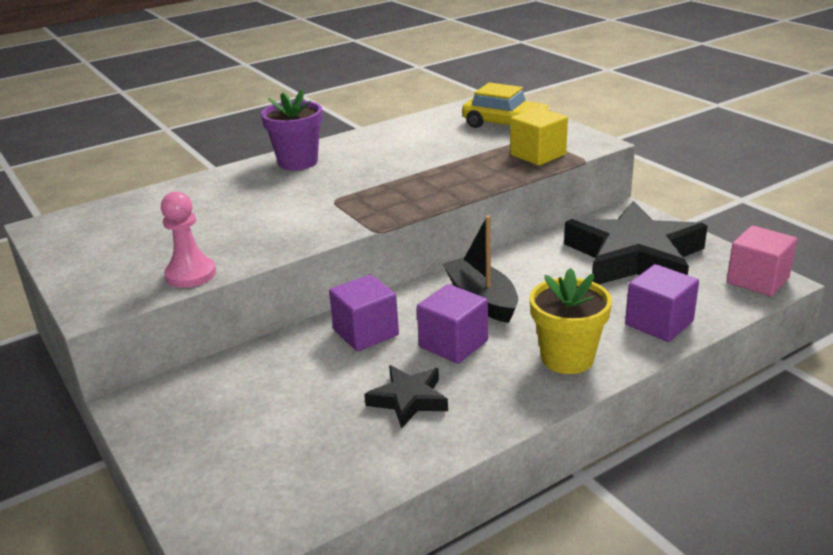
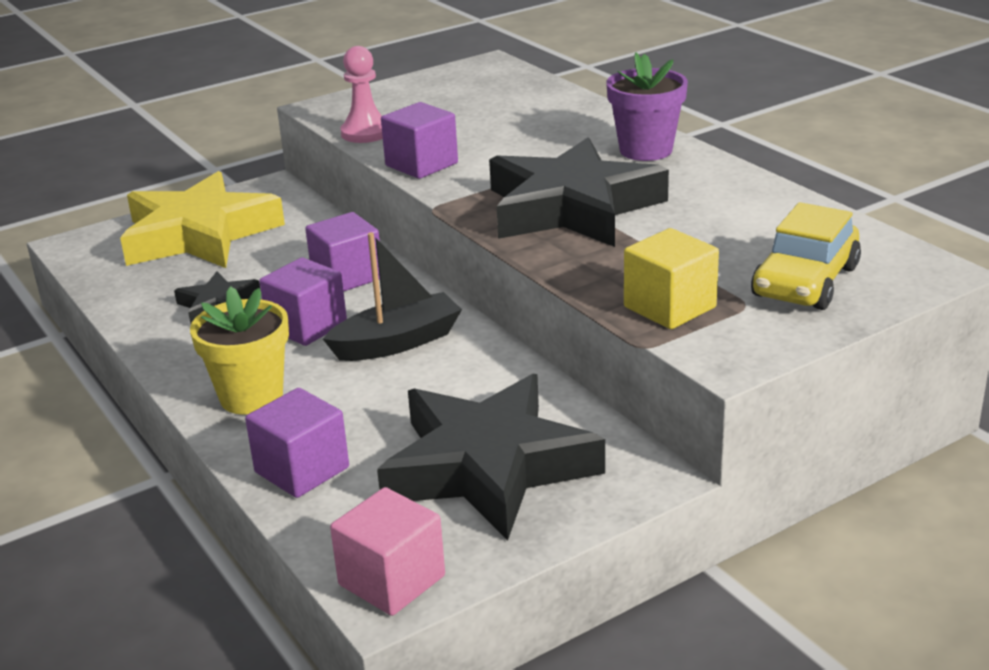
camera: 90 degrees right, 0 degrees up
none -> yellow star [120,171,285,268]
none -> purple cube [381,102,458,179]
none -> black star [489,137,669,247]

